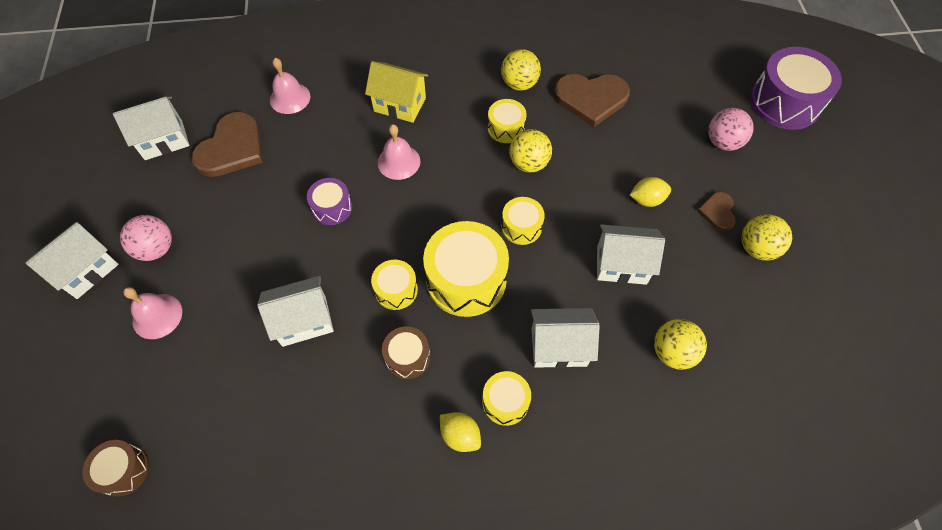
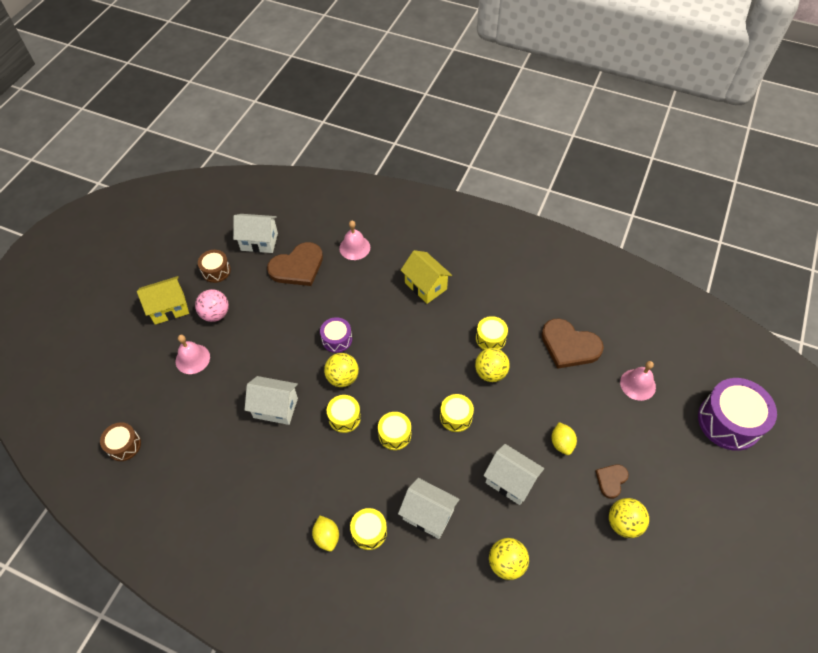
camera: 30 degrees right, 5 degrees down
white house [26,222,119,299] -> yellow house [137,276,189,325]
pink bell [378,124,420,180] -> pink bell moved to [620,361,656,401]
brown drum [382,326,430,379] -> brown drum moved to [198,250,231,283]
yellow drum [423,221,509,317] -> yellow drum [378,412,411,450], size x0.53
yellow ball [501,49,541,91] -> yellow ball moved to [324,353,359,387]
yellow lemon [630,177,671,207] -> yellow lemon turned 60 degrees clockwise [551,422,577,455]
pink ball [708,108,754,151] -> none

